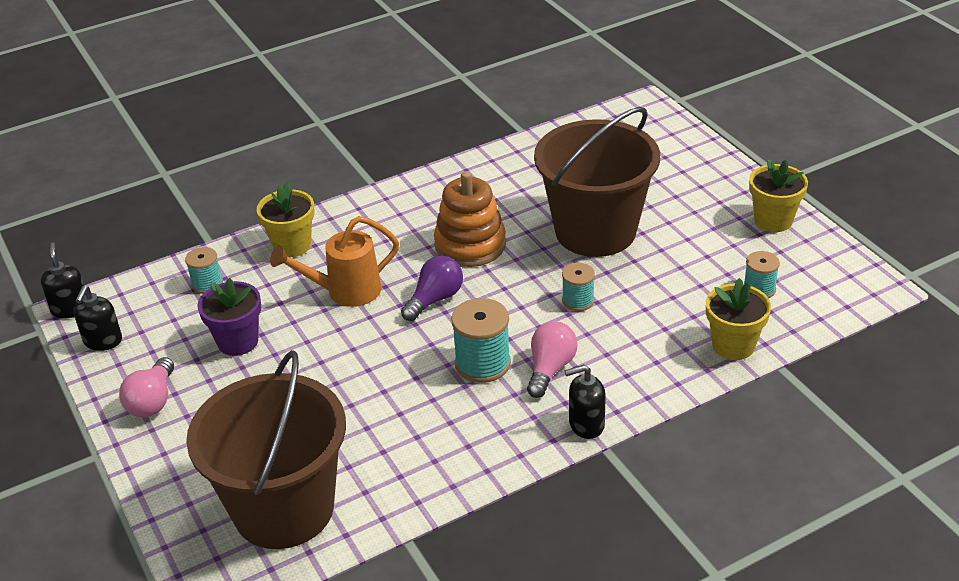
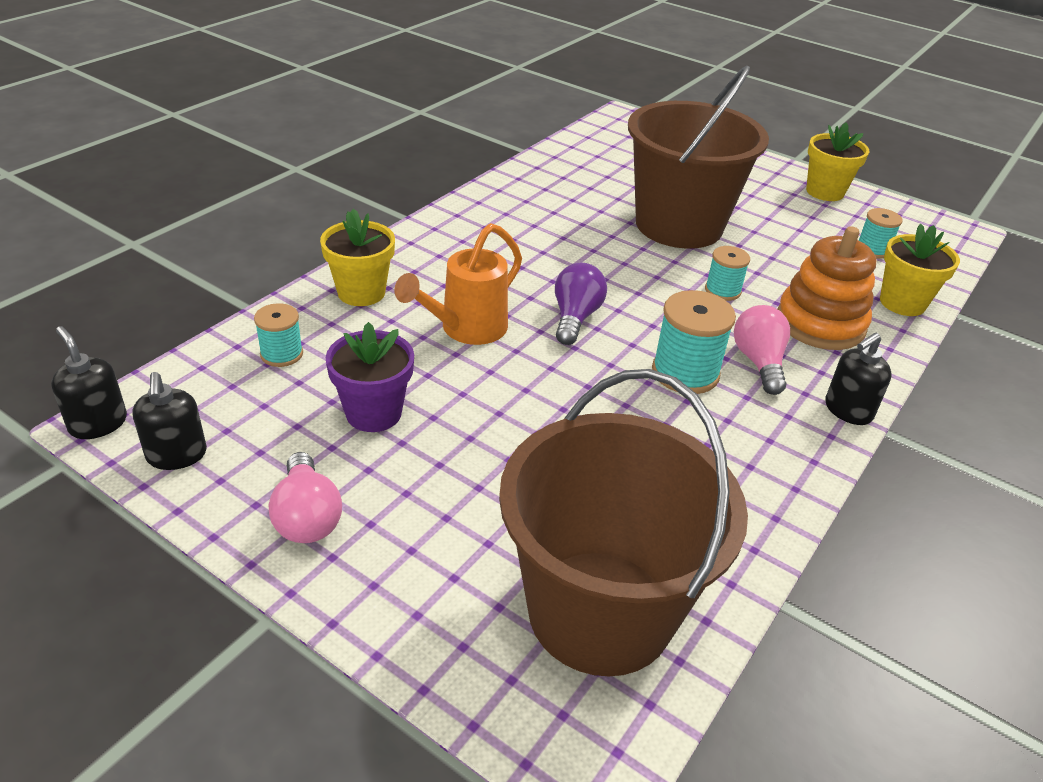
camera: 30 degrees left, 0 degrees up
orange stacking toy [434,171,506,267] -> orange stacking toy moved to [778,226,876,350]

